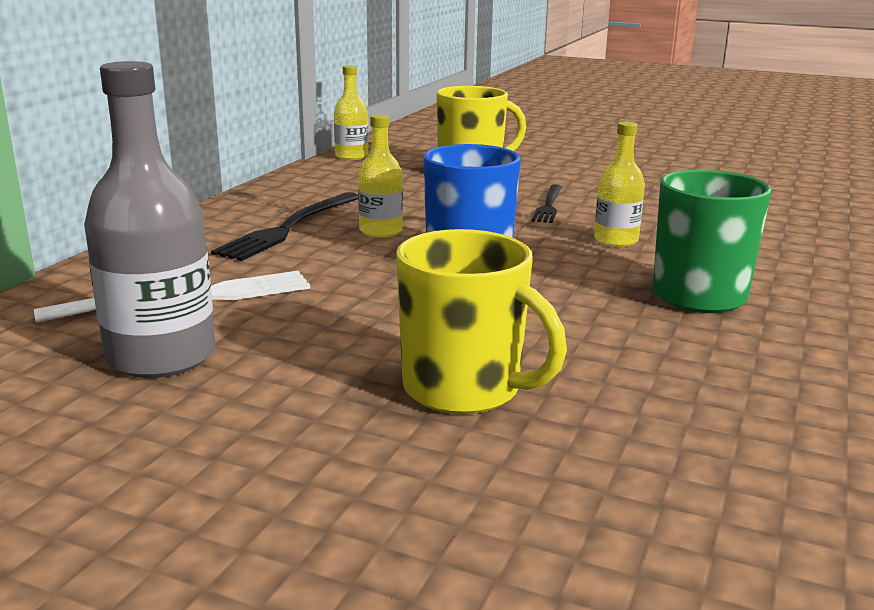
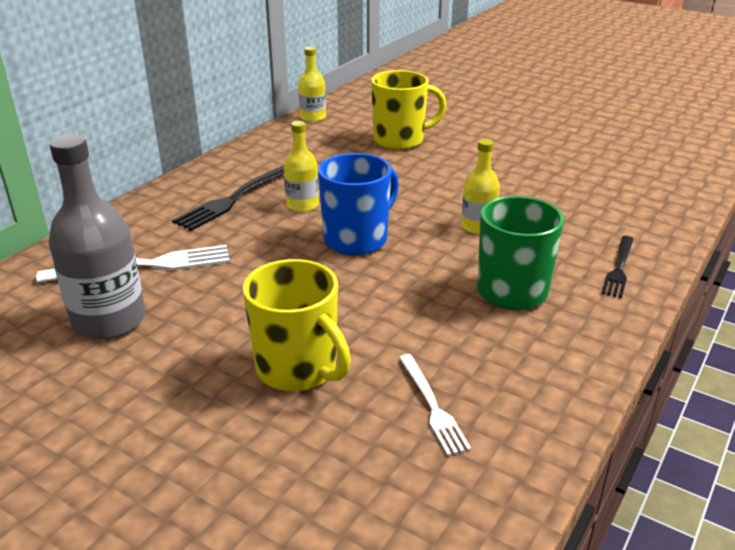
camera: 10 degrees right, 10 degrees up
black fork [531,184,562,223] -> black fork moved to [602,236,633,298]
none -> white fork [399,354,471,456]

